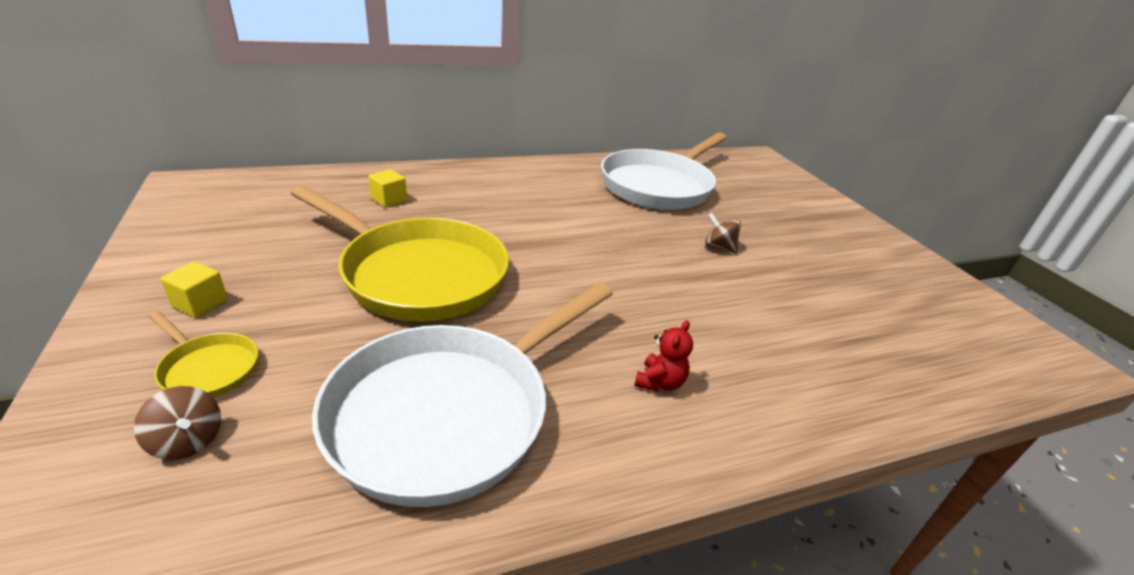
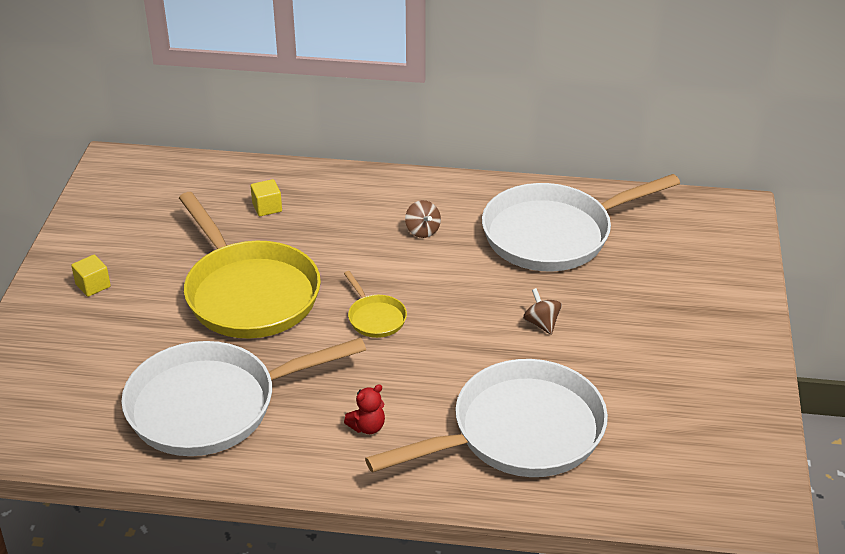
camera: 30 degrees right, 5 degrees up
brown spinning top [134,386,221,460] -> brown spinning top moved to [405,200,441,238]
yellow pan [148,311,258,397] -> yellow pan moved to [344,271,407,338]
none -> white pan [365,359,608,477]

